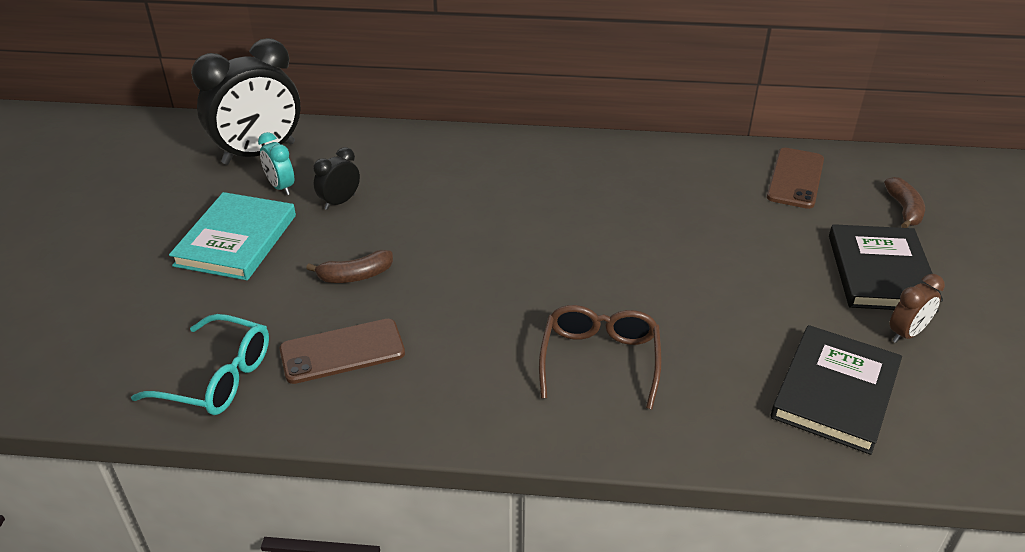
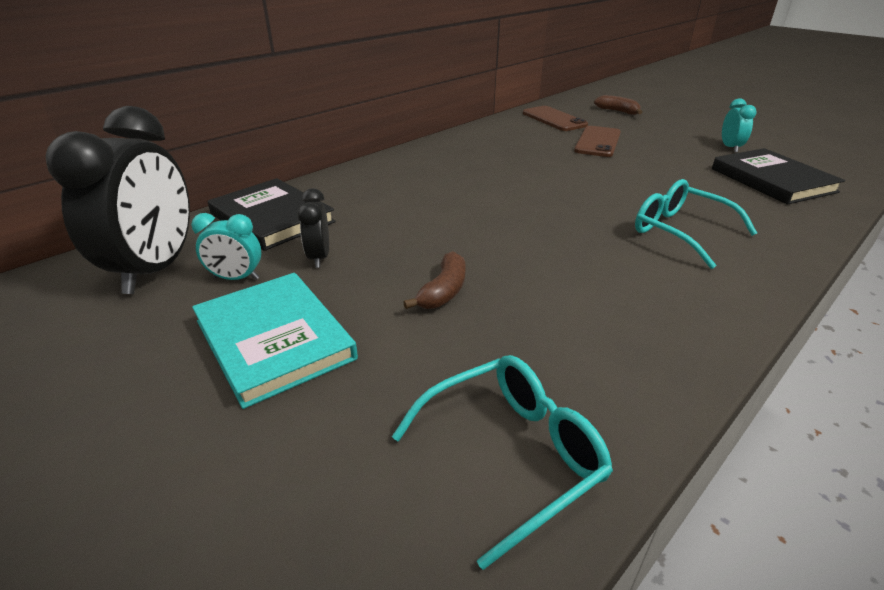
camera: 50 degrees left, 5 degrees down
brown phone [280,319,405,384] -> brown phone moved to [574,126,621,157]
brown glasses [539,305,661,409] -> turquoise glasses [635,179,757,269]
black book [829,224,943,312] -> black book moved to [208,178,336,251]
brown clock [889,274,945,343] -> turquoise clock [722,98,756,153]

